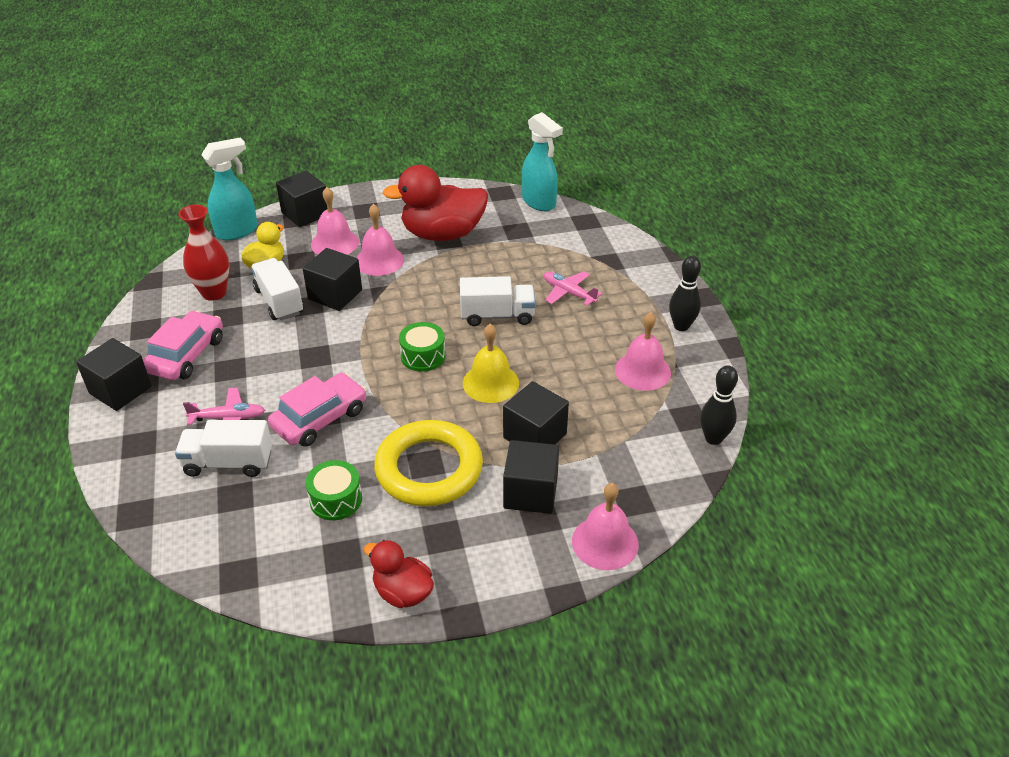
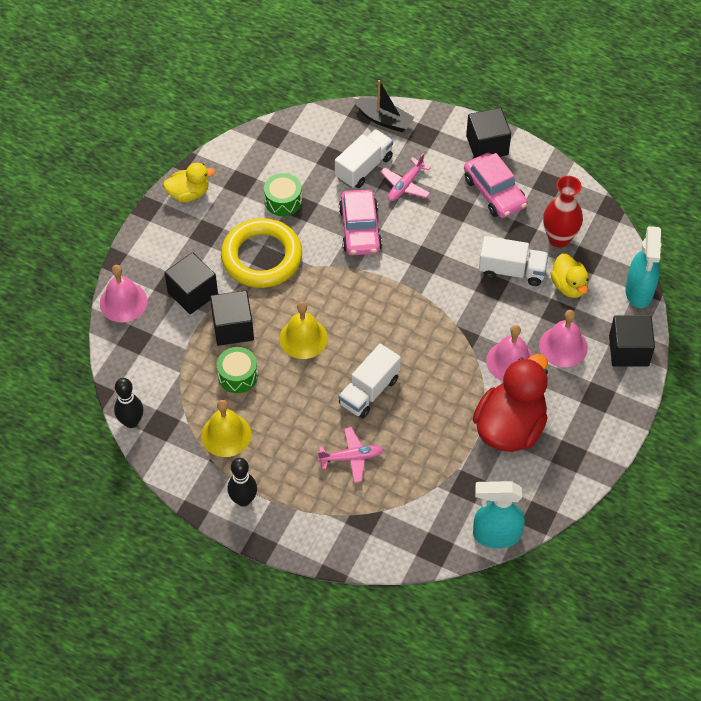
camera: 130 degrees right, 15 degrees up
black cube [303,248,362,311] -> none
red duck [364,540,434,608] -> yellow duck [163,163,215,202]
green drum [399,322,446,372] -> green drum moved to [217,347,258,393]
pink bell [615,312,671,391] -> yellow bell [201,400,251,457]
none -> black boat [354,80,415,132]

